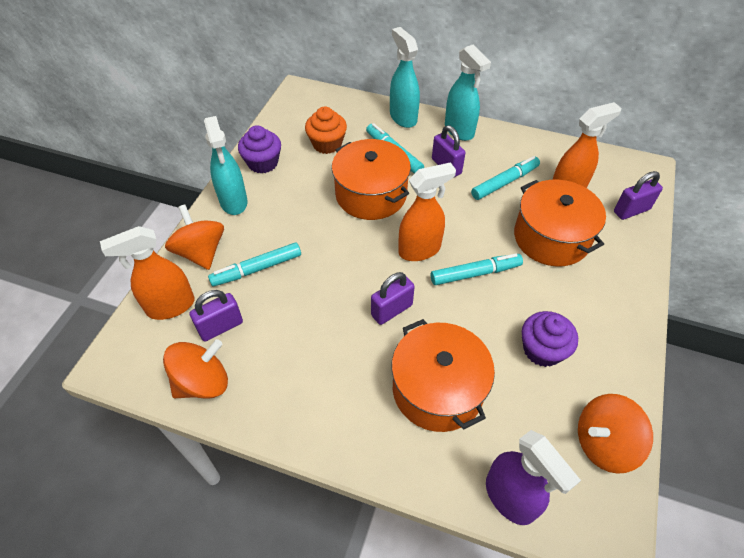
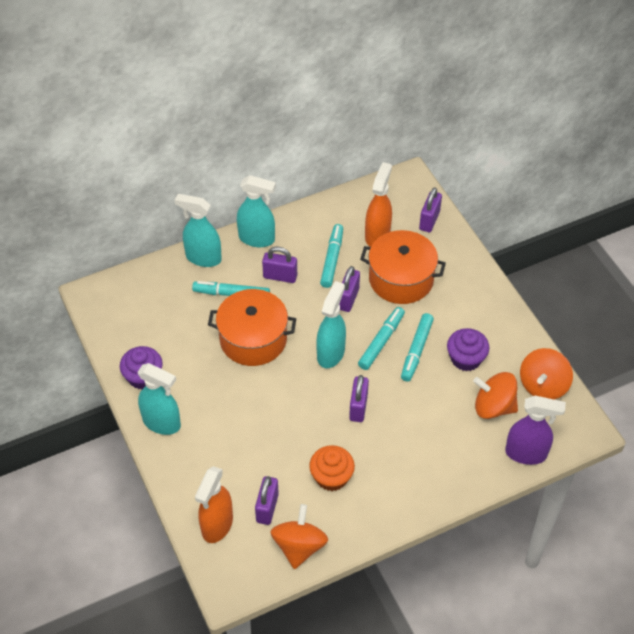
camera: 45 degrees left, 0 degrees up
orange spinning top [165,205,224,270] -> orange spinning top moved to [473,372,518,419]
turquoise marker [208,242,301,287] -> turquoise marker moved to [401,313,434,382]
orange cupcake [305,106,347,154] -> orange cupcake moved to [309,445,355,491]
orange pot [392,319,495,432] -> none
orange spray bottle [399,162,456,261] -> turquoise spray bottle [316,281,346,368]
none -> purple padlock [339,266,360,312]

